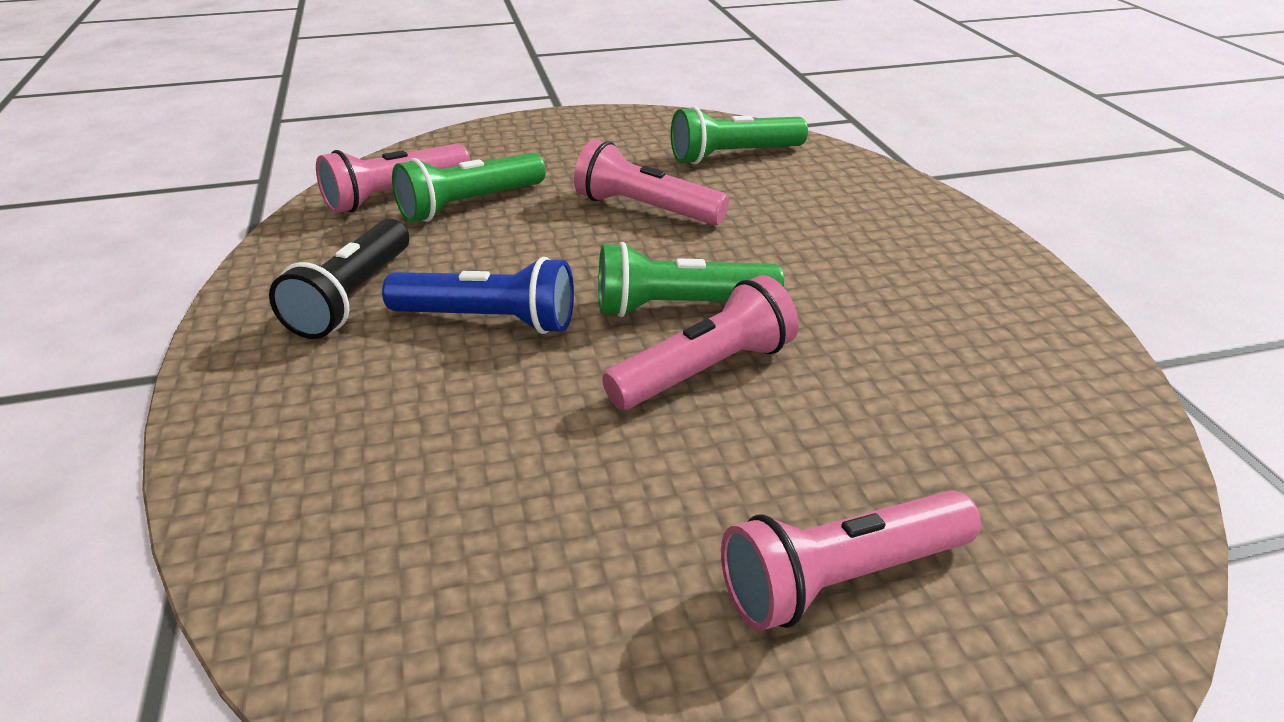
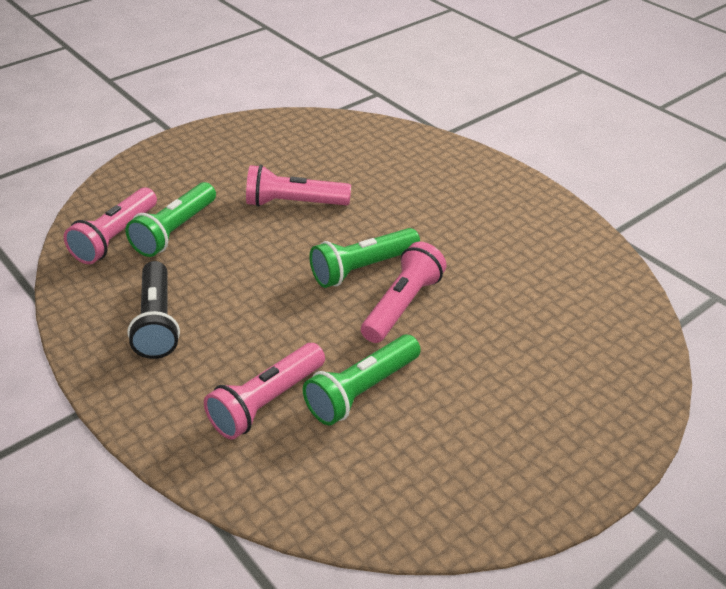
camera: 25 degrees left, 5 degrees up
blue flashlight [382,257,574,334] -> none
green flashlight [671,106,808,164] -> green flashlight moved to [303,335,421,425]
pink flashlight [721,490,981,631] -> pink flashlight moved to [204,343,325,440]

